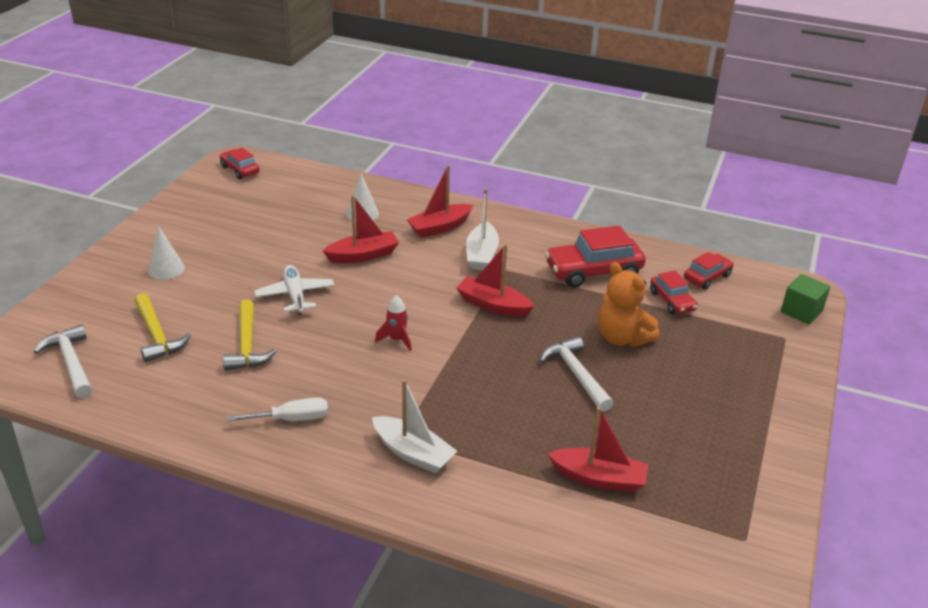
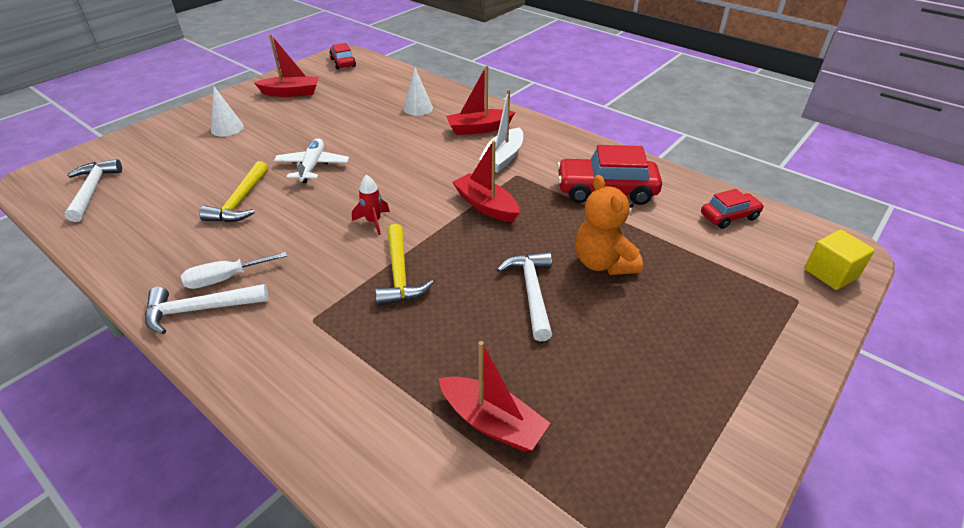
camera: 20 degrees right, 5 degrees up
yellow hammer [134,293,191,362] -> yellow hammer moved to [375,224,434,306]
white screwdriver [227,398,328,421] -> white screwdriver turned 150 degrees clockwise [181,252,287,289]
red boat [323,195,399,263] -> red boat moved to [254,34,319,97]
white boat [372,379,457,474] -> none
red car [650,270,697,314] -> none
green cube [781,274,830,324] -> yellow cube [804,230,875,290]
none -> white hammer [145,284,268,335]

